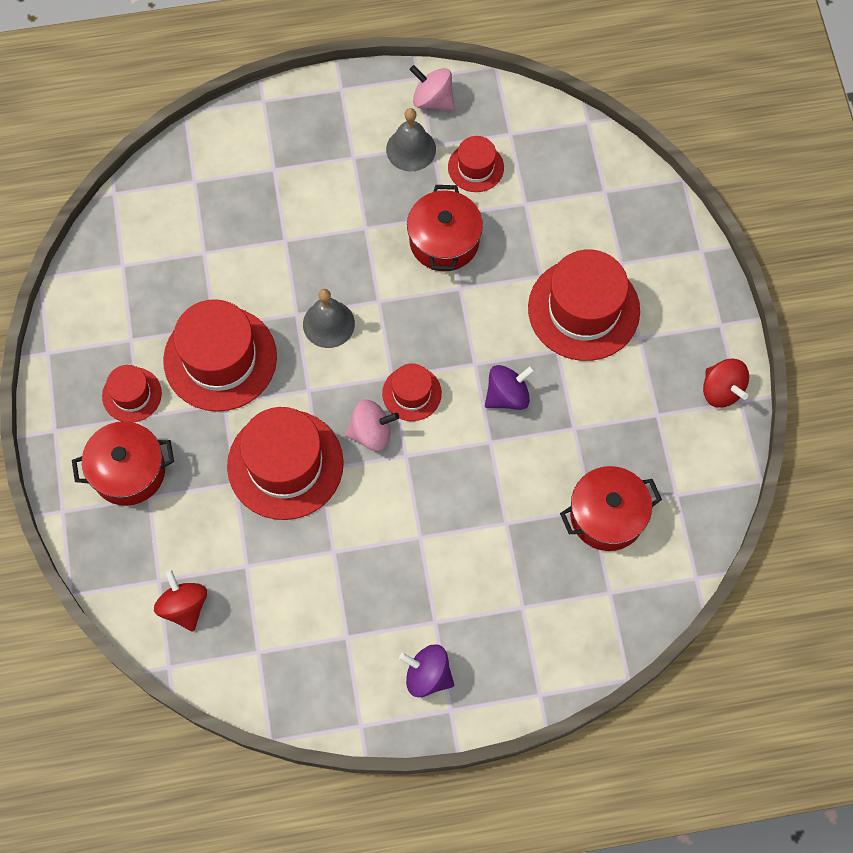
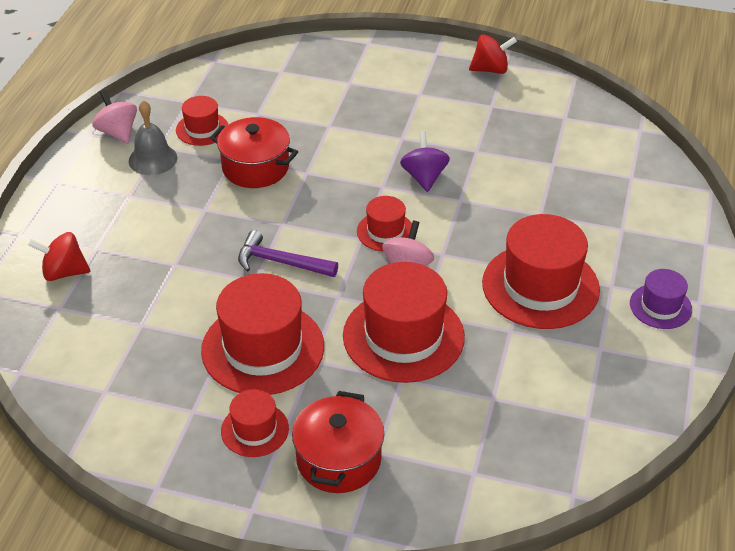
camera: 65 degrees left, 25 degrees down
red spinning top [154,569,207,632] -> red spinning top moved to [28,232,90,281]
grey bell [303,289,355,348] -> purple hammer [238,230,338,277]
purple spinning top [399,645,454,697] -> purple hat [630,269,692,329]
pink spinning top [410,65,454,111] -> pink spinning top turned 90 degrees clockwise [92,90,137,144]
red hat [528,249,640,361] -> red hat moved to [482,214,600,329]
red pot [560,466,662,551] -> none

